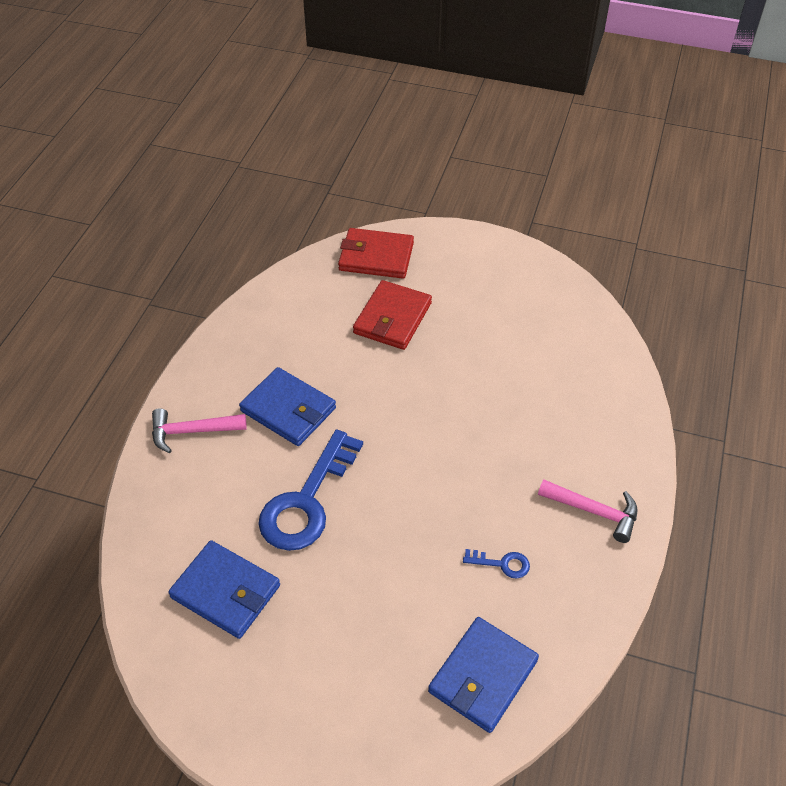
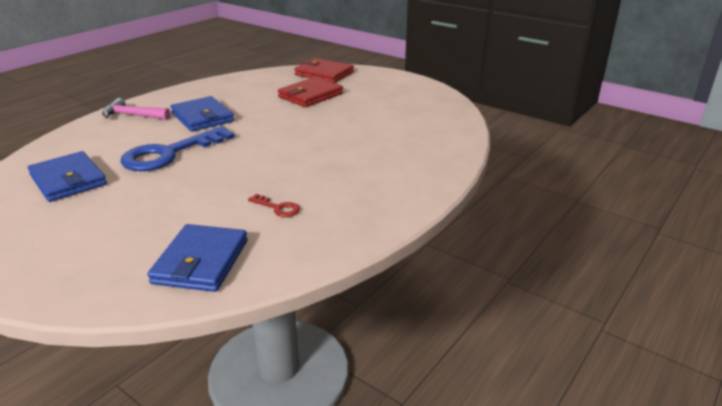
camera: 20 degrees right, 20 degrees down
blue wallet [428,617,539,733] -> blue wallet turned 45 degrees counterclockwise [147,224,248,292]
blue key [463,549,530,578] -> red key [248,194,300,217]
pink hammer [538,480,638,543] -> none

